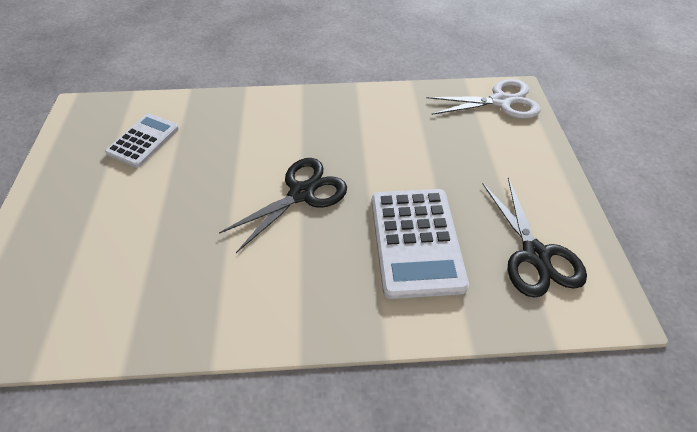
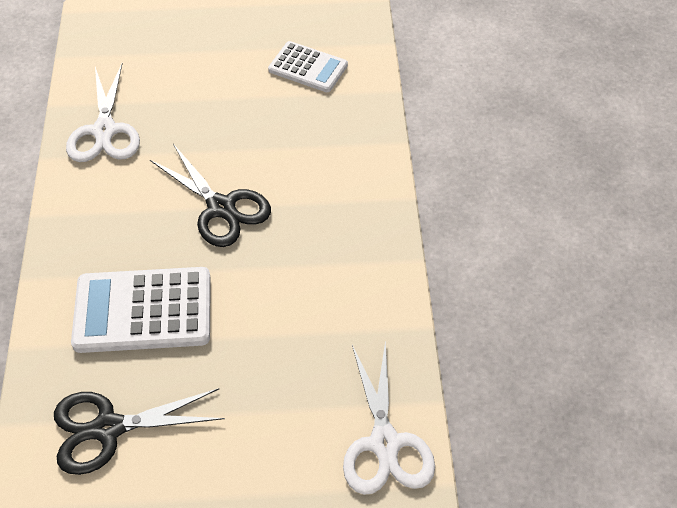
camera: 90 degrees right, 0 degrees up
none -> white scissors [66,64,140,162]

